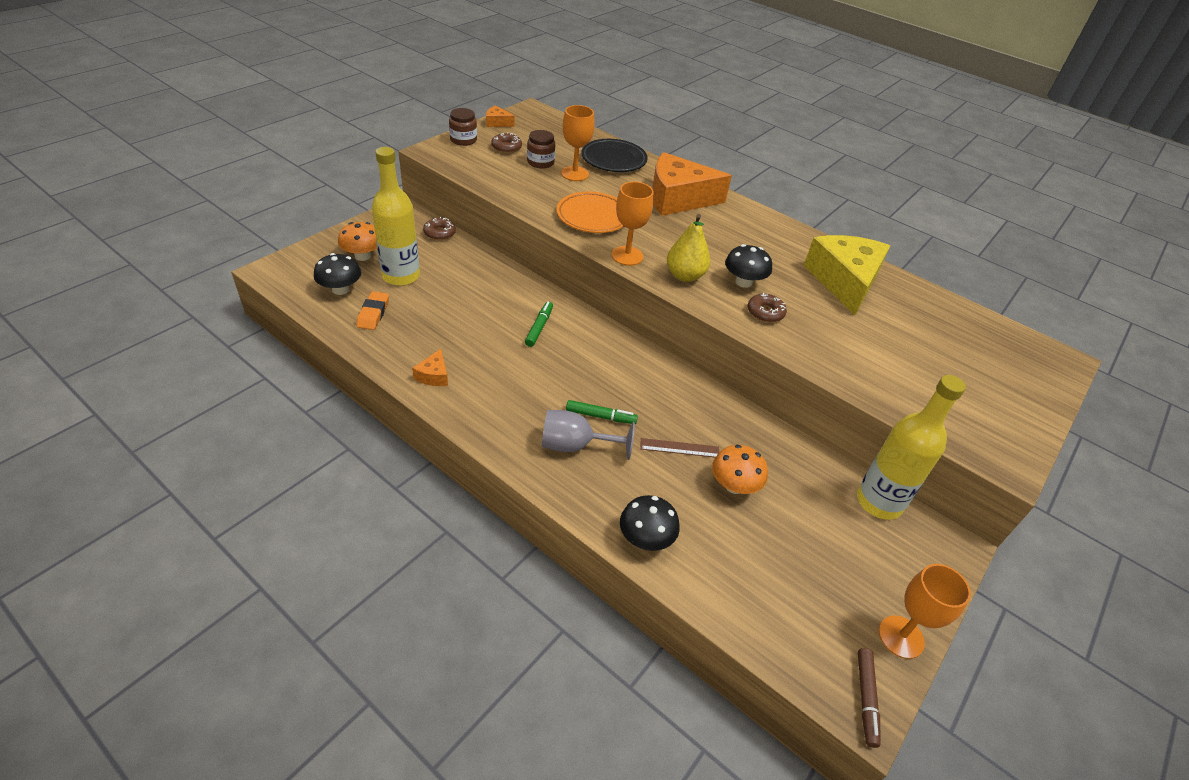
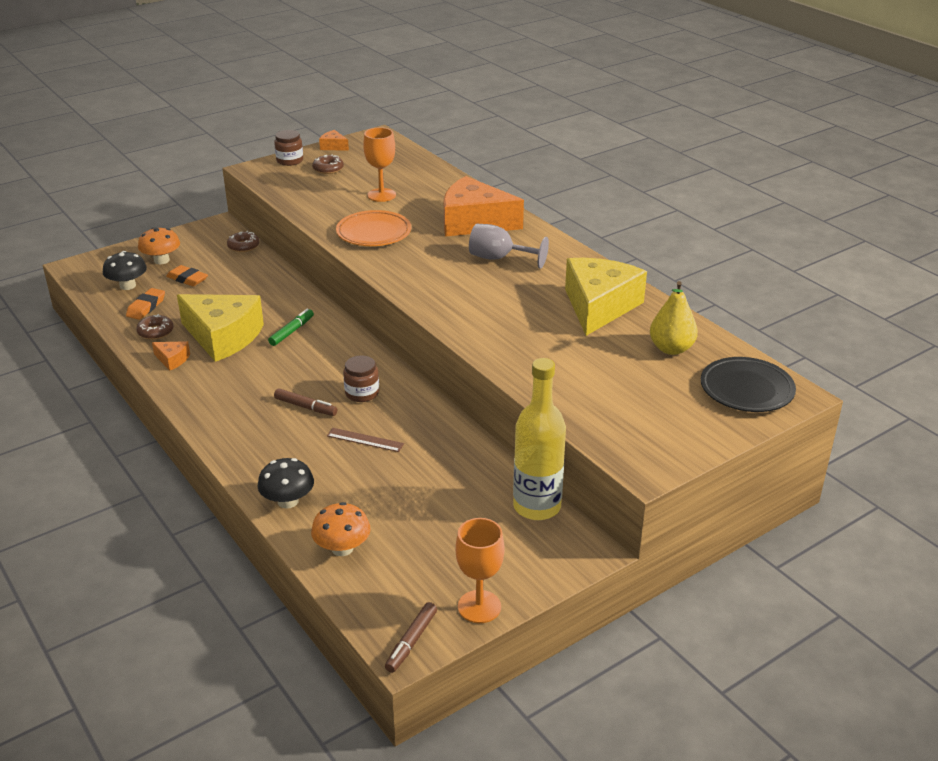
camera: 20 degrees right, 10 degrees down
yellow bottle [372,147,420,286] -> orange eraser [166,265,208,286]
orange cheese [412,349,448,386] -> orange cheese turned 90 degrees counterclockwise [152,341,190,371]
brown jar [527,130,555,168] -> brown jar moved to [343,356,379,402]
grey goblet [542,410,635,460] -> grey goblet moved to [469,224,549,269]
green marker [566,400,638,424] -> brown marker [274,388,337,416]
black plate [581,139,648,172] -> black plate moved to [701,357,796,412]
orange goblet [612,182,654,266] -> none
yellow pear [667,214,710,282] -> yellow pear moved to [650,281,698,355]
orange mushroom [712,445,768,494] -> orange mushroom moved to [311,502,371,556]
black mushroom [725,244,772,288] -> none
brown donut [748,293,787,323] -> brown donut moved to [136,314,174,340]
none -> yellow cheese [177,294,264,362]

